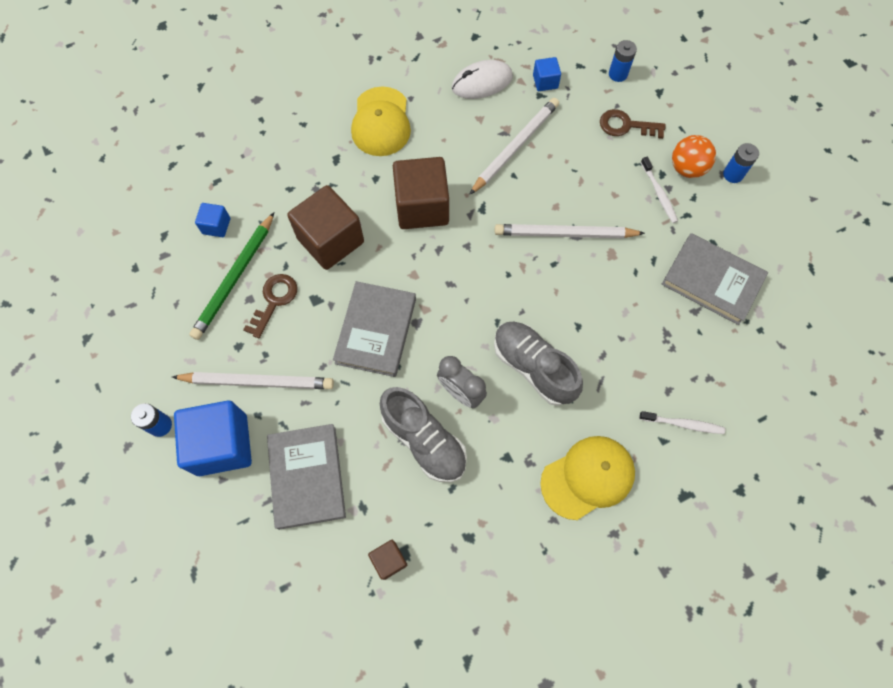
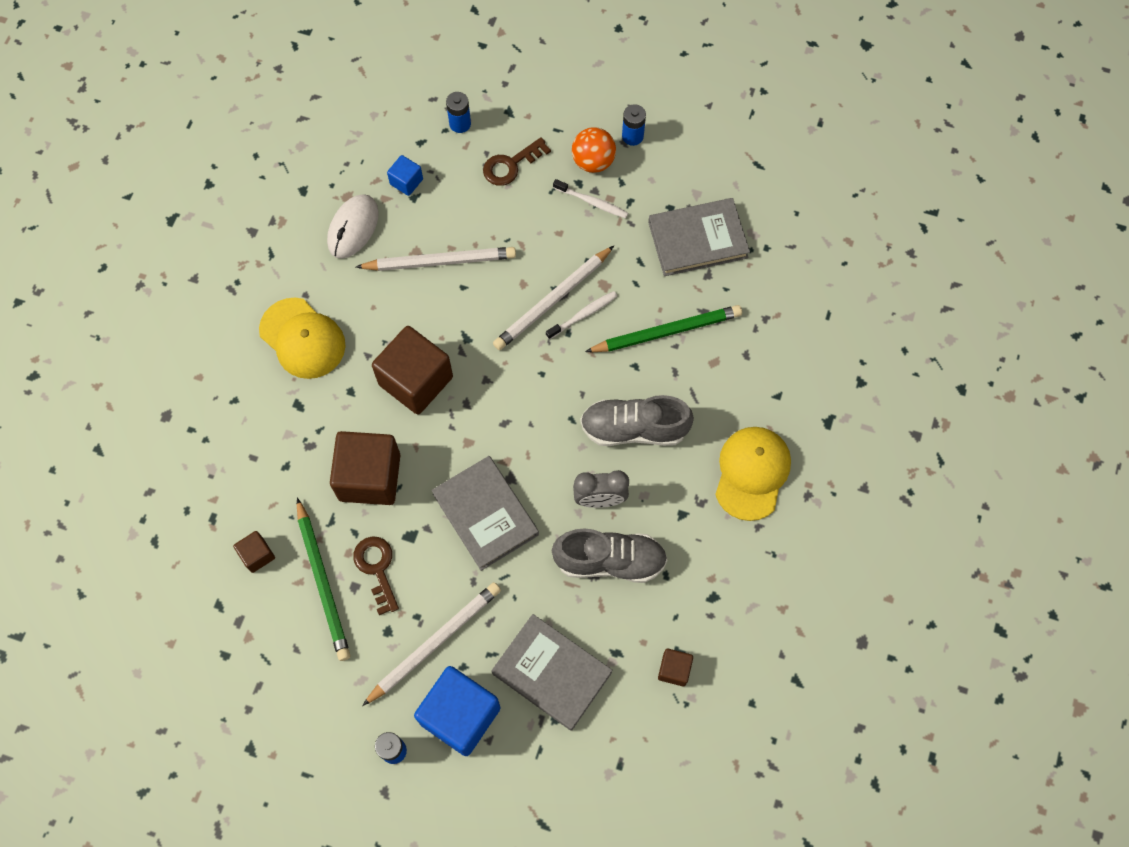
camera: 45 degrees left, 0 degrees up
blue cube [195,203,230,237] -> brown cube [233,531,275,573]
white pencil [469,98,559,195] -> white pencil turned 90 degrees clockwise [356,247,516,271]
white toothbrush [639,411,725,434] -> white toothbrush moved to [546,291,617,339]
none -> green pencil [585,305,742,352]

